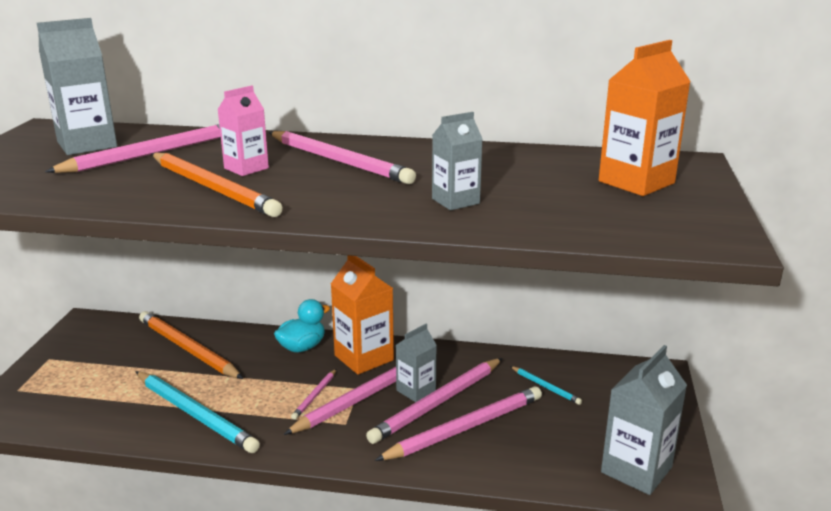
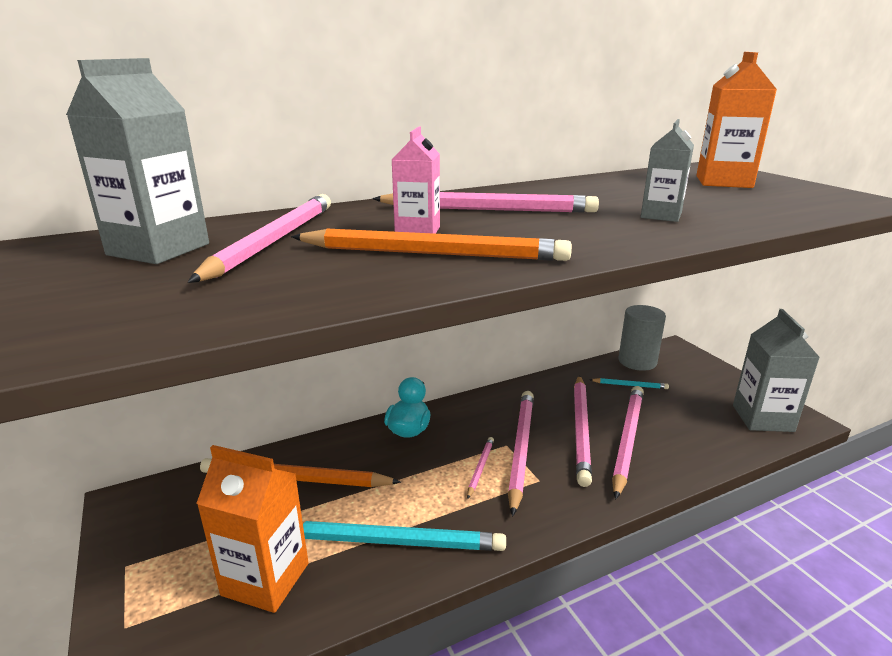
camera: 35 degrees left, 0 degrees up
pink pencil [291,369,336,420] -> pink pencil turned 150 degrees counterclockwise [467,437,494,499]
orange carton [331,255,394,375] -> orange carton moved to [196,445,309,613]
grey carton [396,324,437,402] -> none
none -> grey cylinder [618,305,666,371]

